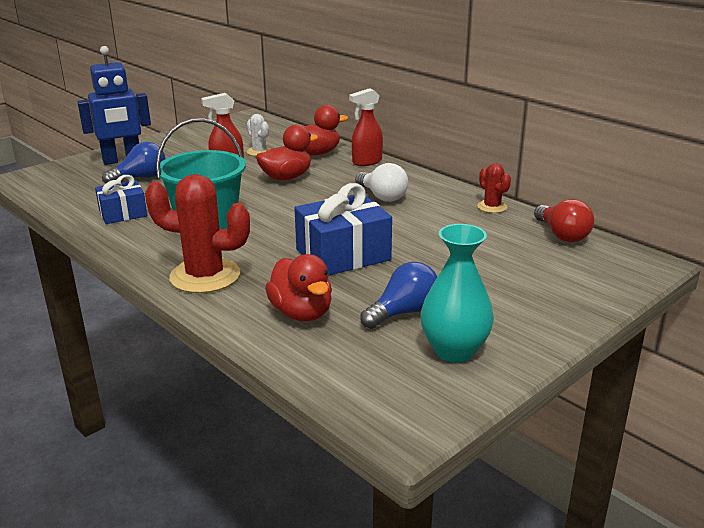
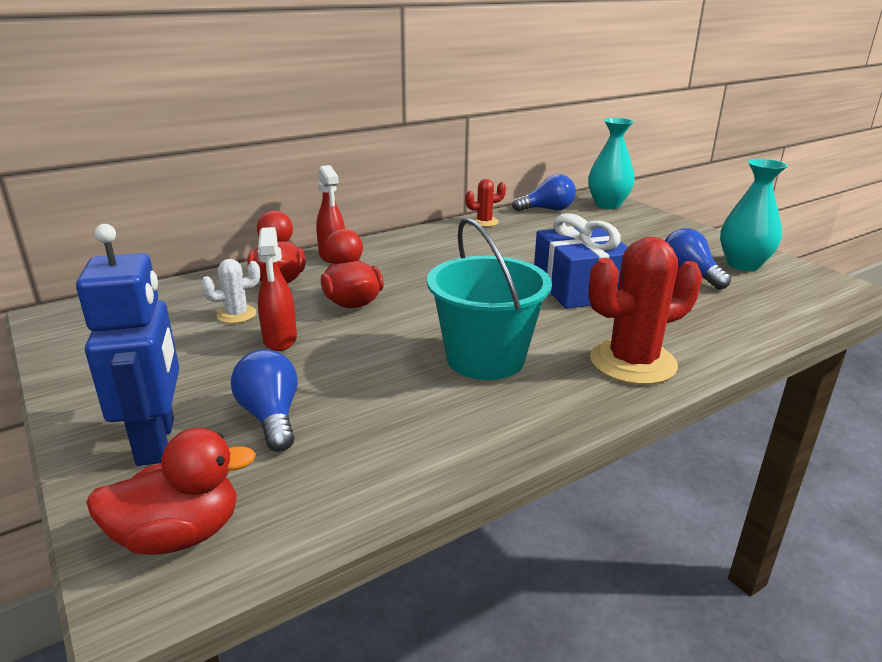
camera: 80 degrees left, 0 degrees up
blue gift [95,175,147,224] -> none
red cactus [145,174,250,293] -> red cactus turned 45 degrees clockwise [589,237,702,385]
red duck [265,254,332,321] -> red duck moved to [86,428,256,555]
white light bulb [355,163,408,202] -> none
red light bulb [534,199,594,242] -> blue light bulb [512,174,576,212]
none -> turquoise vase [588,118,635,209]

